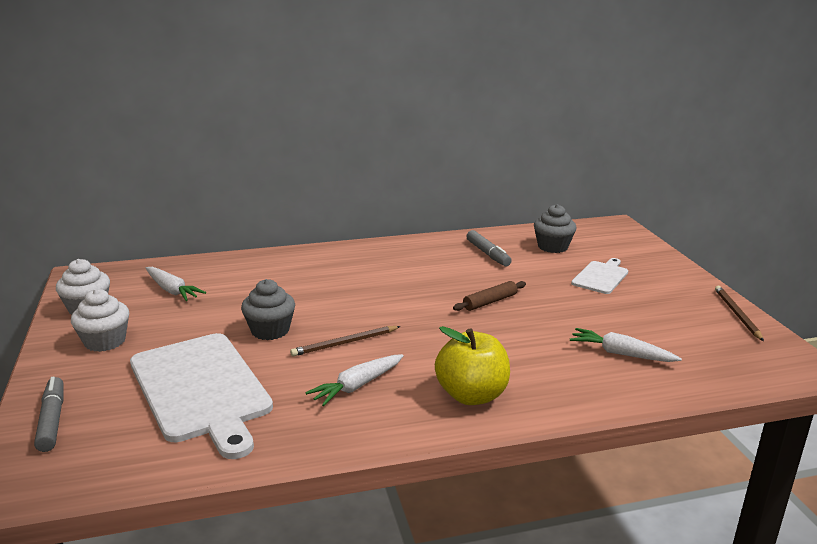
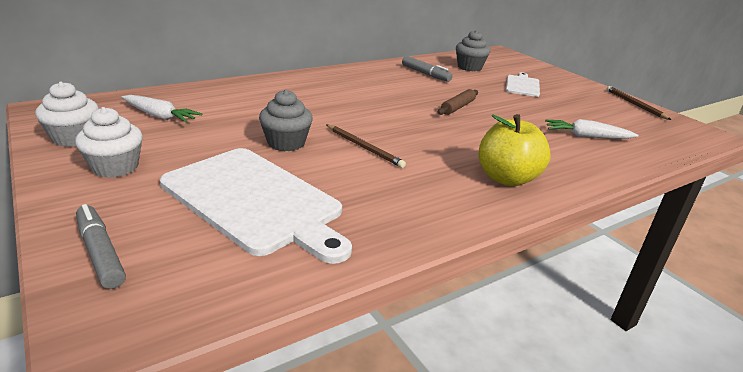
camera: 20 degrees left, 5 degrees up
brown pencil [290,326,401,356] -> brown pencil turned 90 degrees counterclockwise [327,125,406,168]
white carrot [305,354,404,406] -> none

